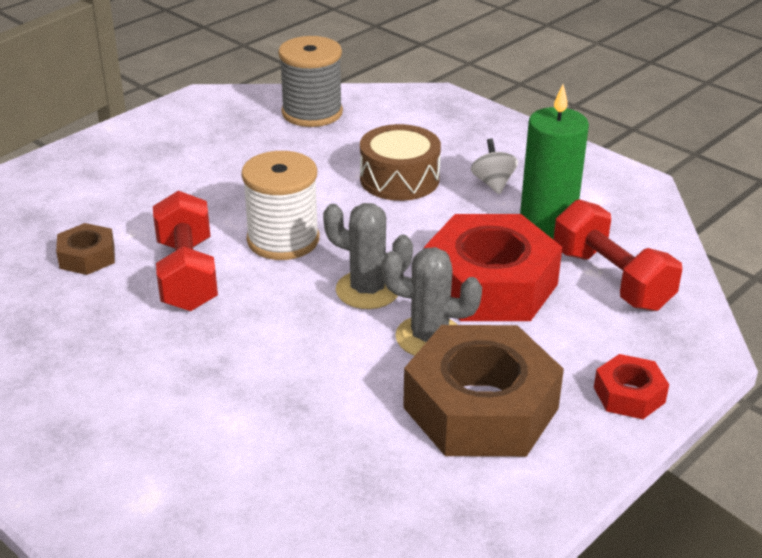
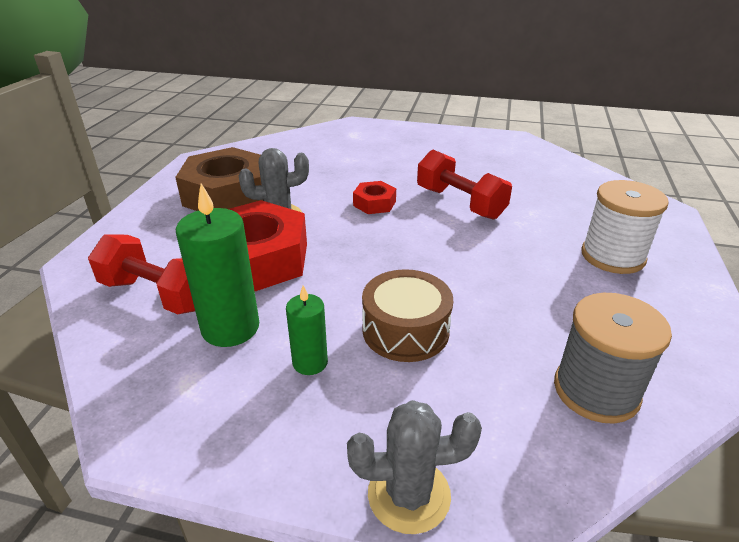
camera: 150 degrees right, 0 degrees up
brown nut [56,223,115,275] -> none
white spool [241,151,319,260] -> white spool moved to [581,180,669,274]
grey cactus [323,203,413,309] -> grey cactus moved to [347,400,482,534]
white spinning top [471,138,518,194] -> green candle [286,285,328,375]
red nut [594,354,669,419] -> red nut moved to [353,181,396,214]

